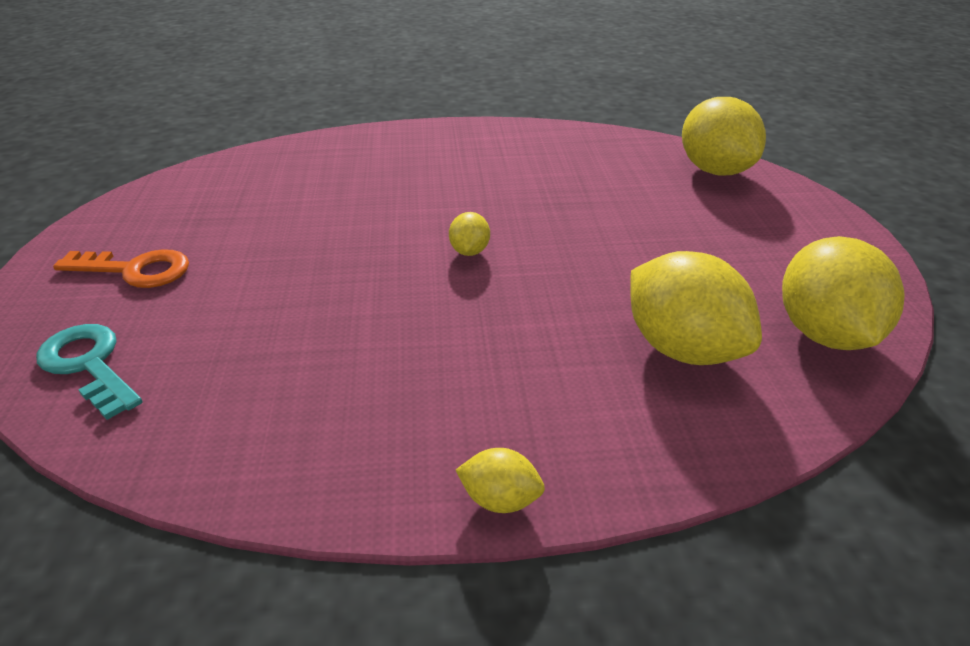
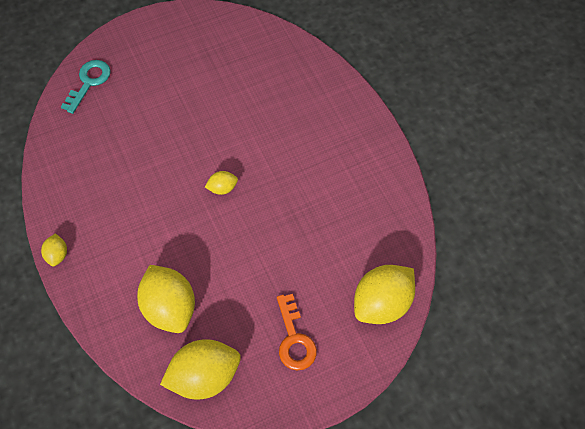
camera: 70 degrees right, 25 degrees up
orange key [53,249,189,288] -> orange key moved to [277,294,317,370]
yellow lemon [630,251,762,365] -> yellow lemon turned 60 degrees counterclockwise [137,265,195,333]

